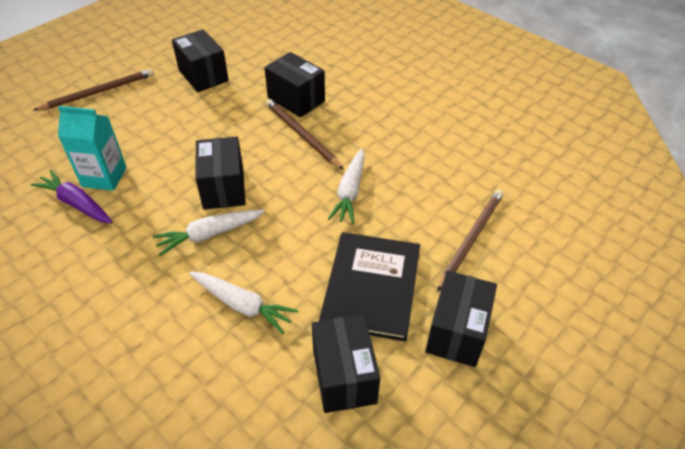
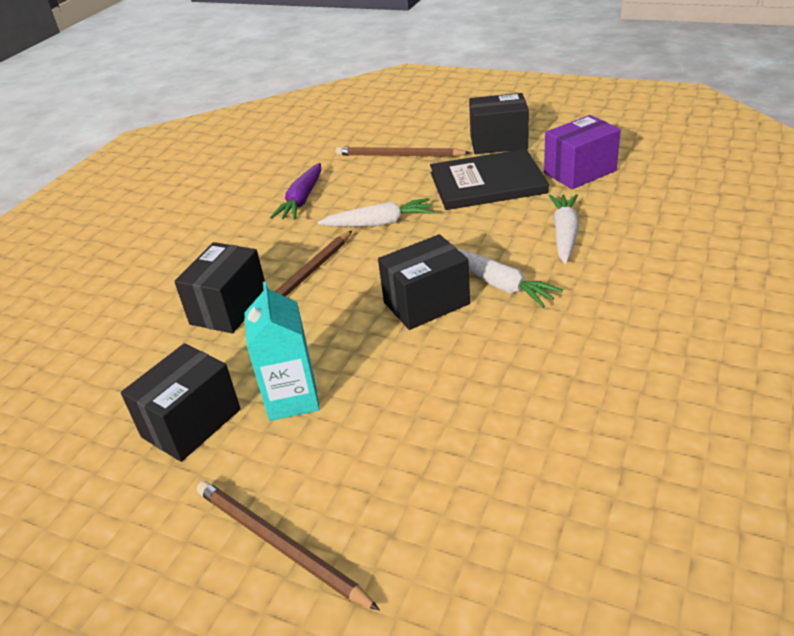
camera: 105 degrees left, 10 degrees down
purple carrot [31,170,112,223] -> purple carrot moved to [270,163,321,220]
turquoise carton [58,106,127,191] -> turquoise carton moved to [244,281,320,421]
black box [312,314,380,413] -> purple box [544,115,621,189]

